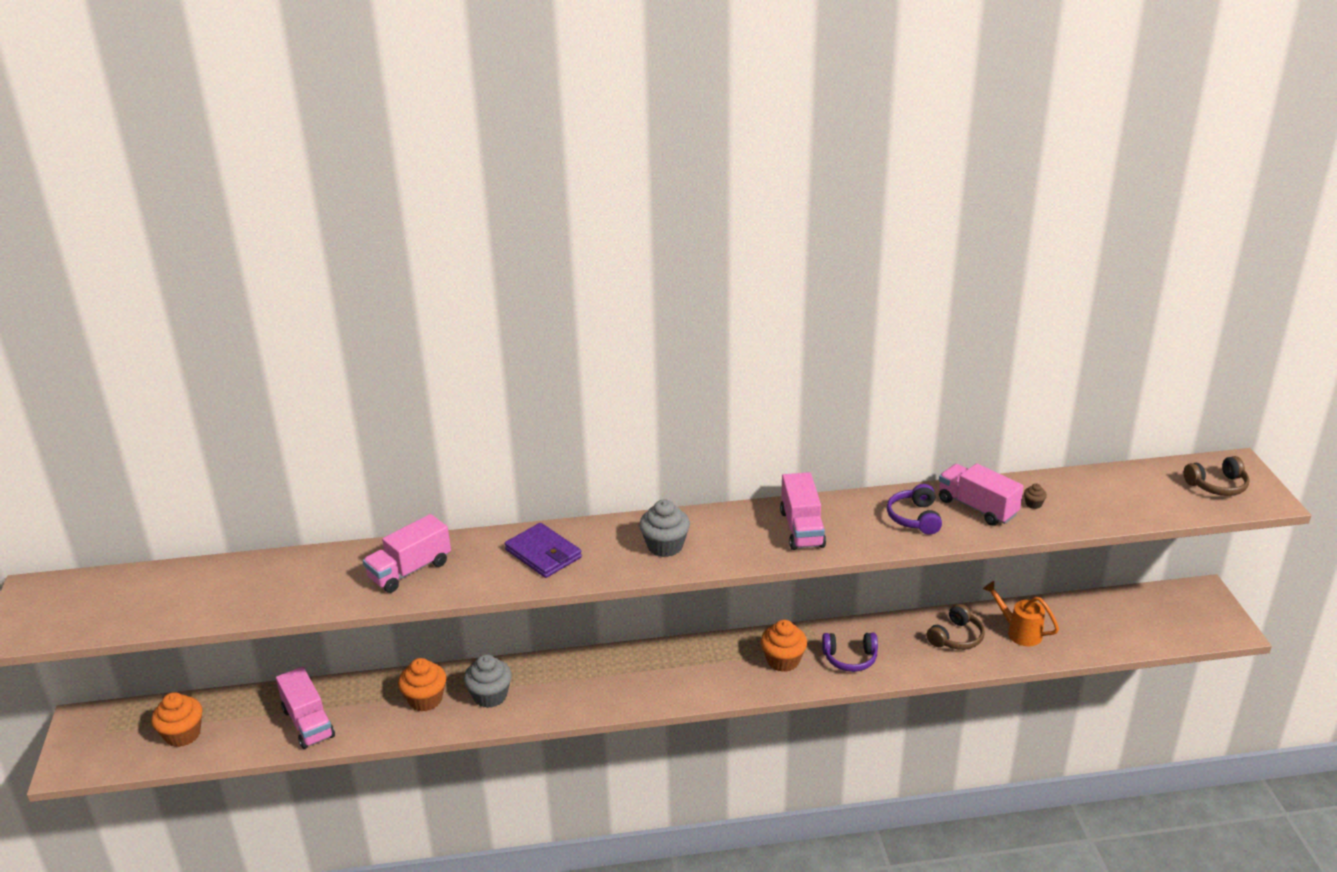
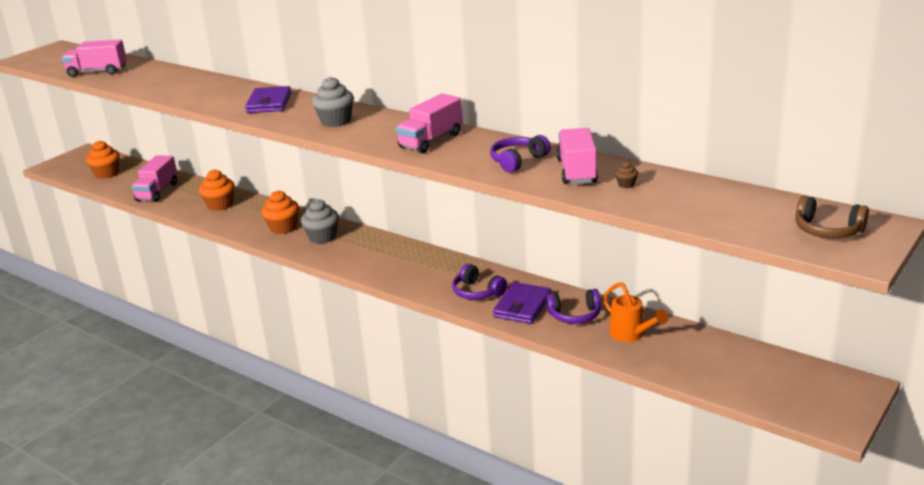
camera: 45 degrees right, 5 degrees down
pink truck [363,514,451,593] -> pink truck moved to [61,40,127,77]
grey cupcake [464,654,512,708] -> grey cupcake moved to [301,199,339,244]
orange cupcake [761,620,807,672] -> orange cupcake moved to [261,190,299,234]
brown headphones [927,604,985,650] -> purple headphones [546,289,601,324]
orange watering can [983,581,1059,646] -> orange watering can turned 150 degrees clockwise [603,282,669,342]
none -> purple wallet [493,282,551,324]

